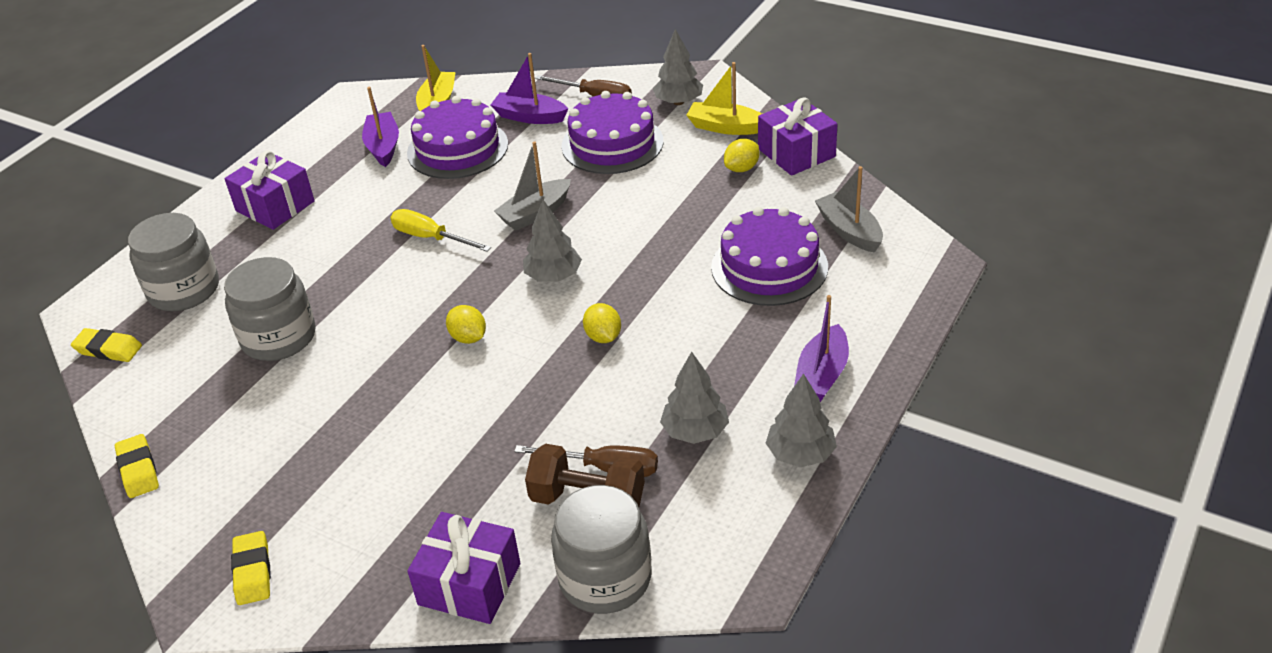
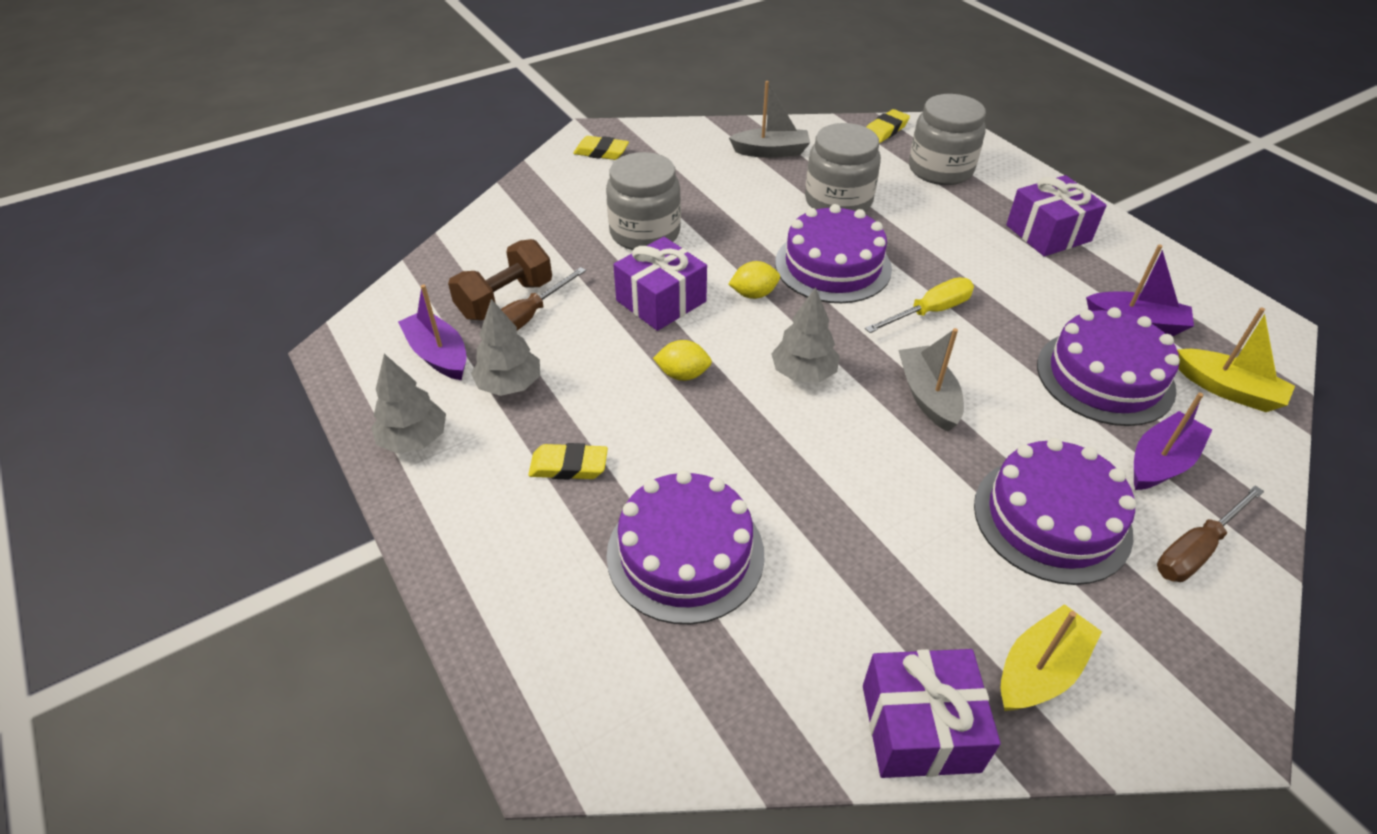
camera: 115 degrees right, 5 degrees up
yellow eraser [115,434,159,498] -> yellow eraser moved to [528,443,608,480]
purple gift [407,512,520,624] -> purple gift moved to [613,237,707,331]
grey jar [551,485,652,614] -> grey jar moved to [606,152,681,250]
grey tree [653,29,703,105] -> none
yellow lemon [724,139,759,172] -> none
purple boat [794,295,849,402] -> purple boat moved to [398,284,466,380]
grey boat [815,166,883,253] -> grey boat moved to [729,81,810,158]
none -> purple cake [775,204,892,303]

